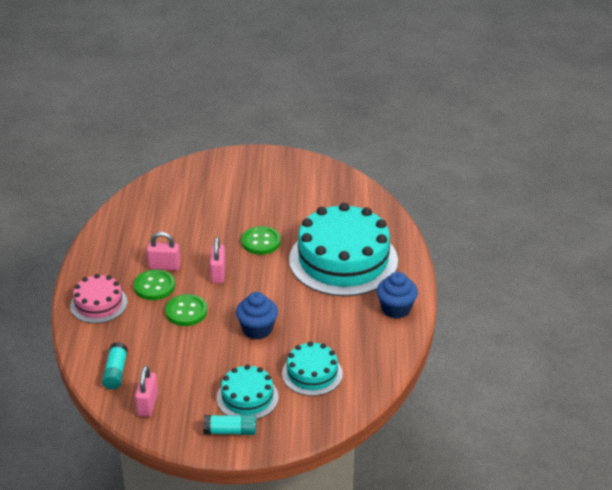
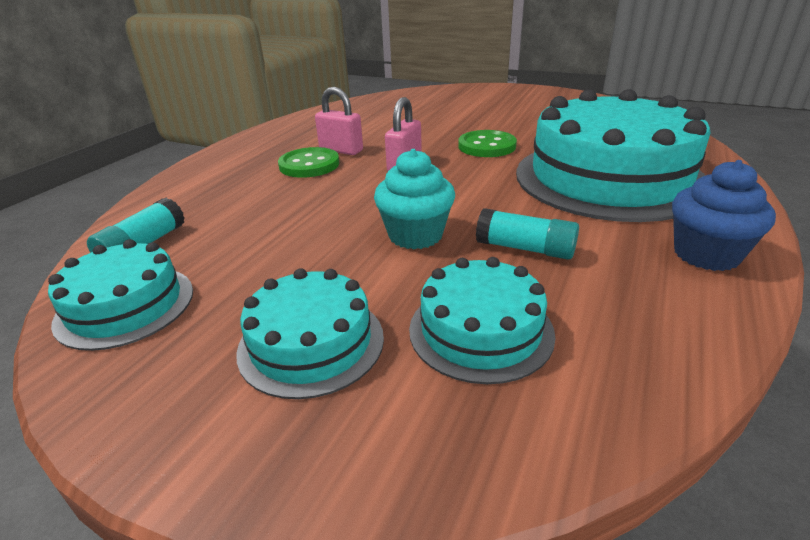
camera: 25 degrees right, 5 degrees down
pink cake [70,274,128,323] -> none
pink padlock [135,366,158,417] -> turquoise cake [48,239,193,351]
green button [165,294,207,326] -> none
turquoise glue stick [203,415,256,435] -> turquoise glue stick moved to [476,208,579,260]
blue cupcake [236,292,278,340] -> turquoise cupcake [374,149,455,249]

